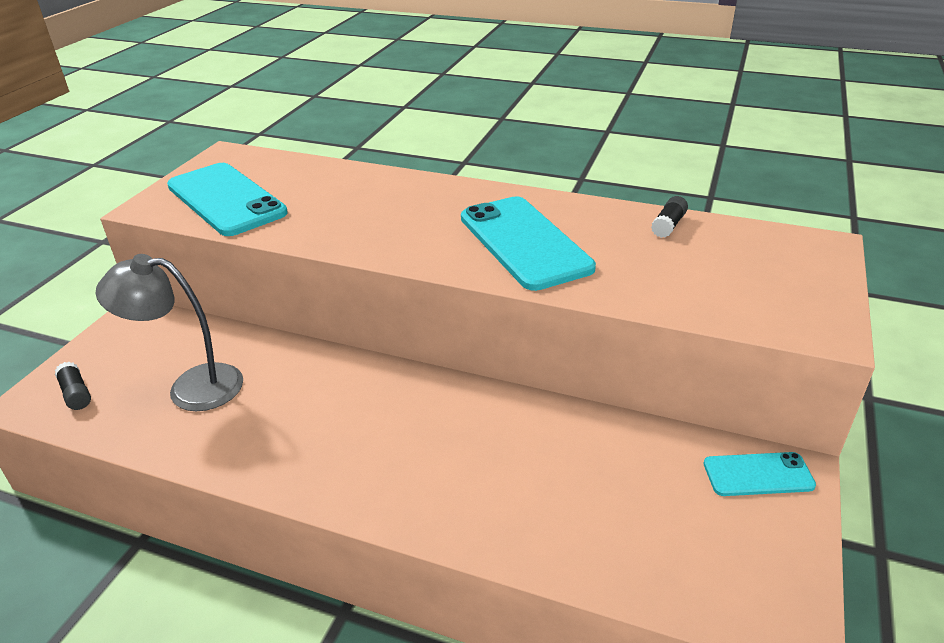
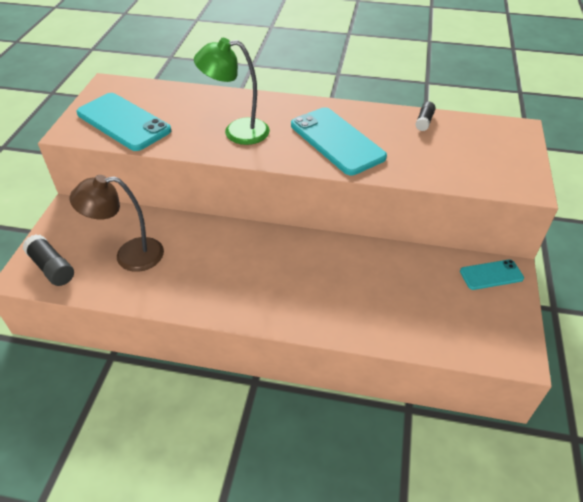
camera: 10 degrees left, 10 degrees up
black glue stick [55,362,91,410] -> black glue stick [23,234,74,286], size x1.61
grey lamp [96,254,243,411] -> brown lamp [70,175,164,272]
none -> green lamp [194,38,270,145]

